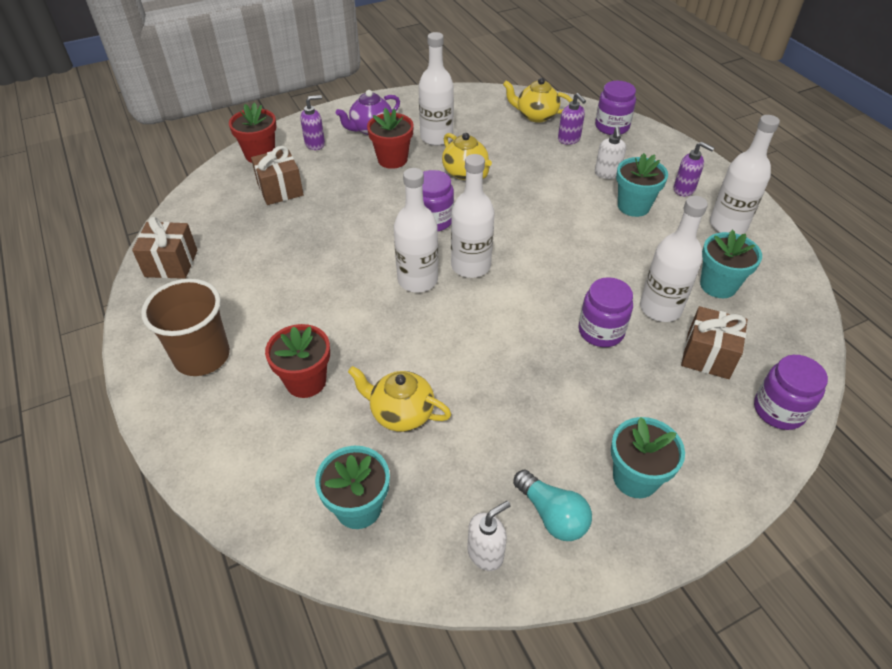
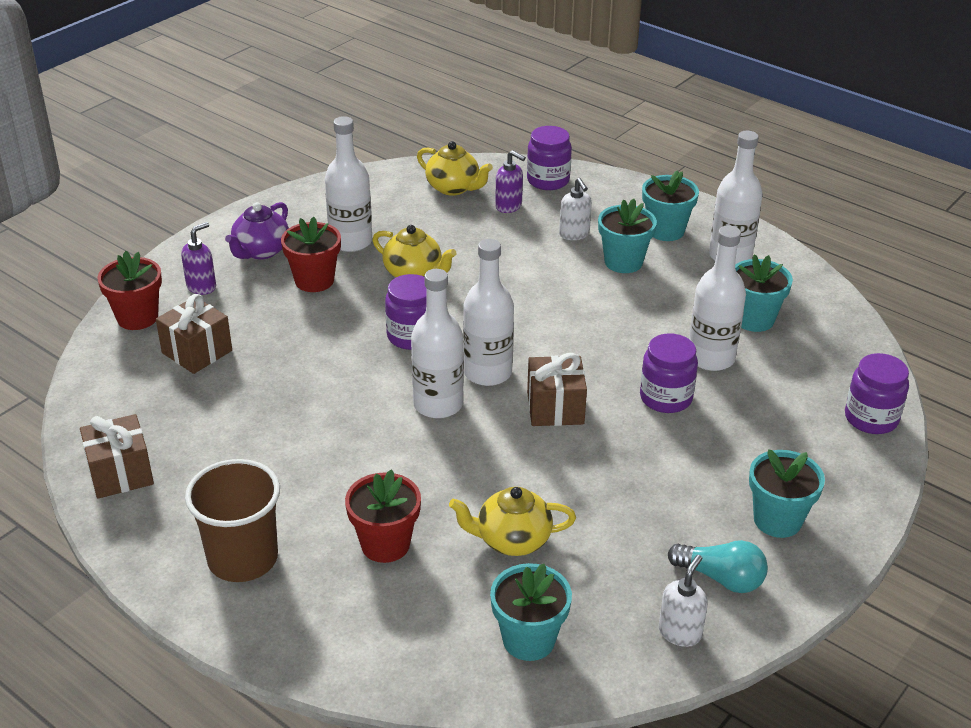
camera: 25 degrees left, 10 degrees down
yellow teapot [503,78,573,123] -> yellow teapot turned 135 degrees counterclockwise [417,141,493,196]
purple soap dispenser [674,142,714,197] -> turquoise flower pot [642,170,699,241]
brown gift [681,306,748,379] -> brown gift moved to [527,353,587,426]

